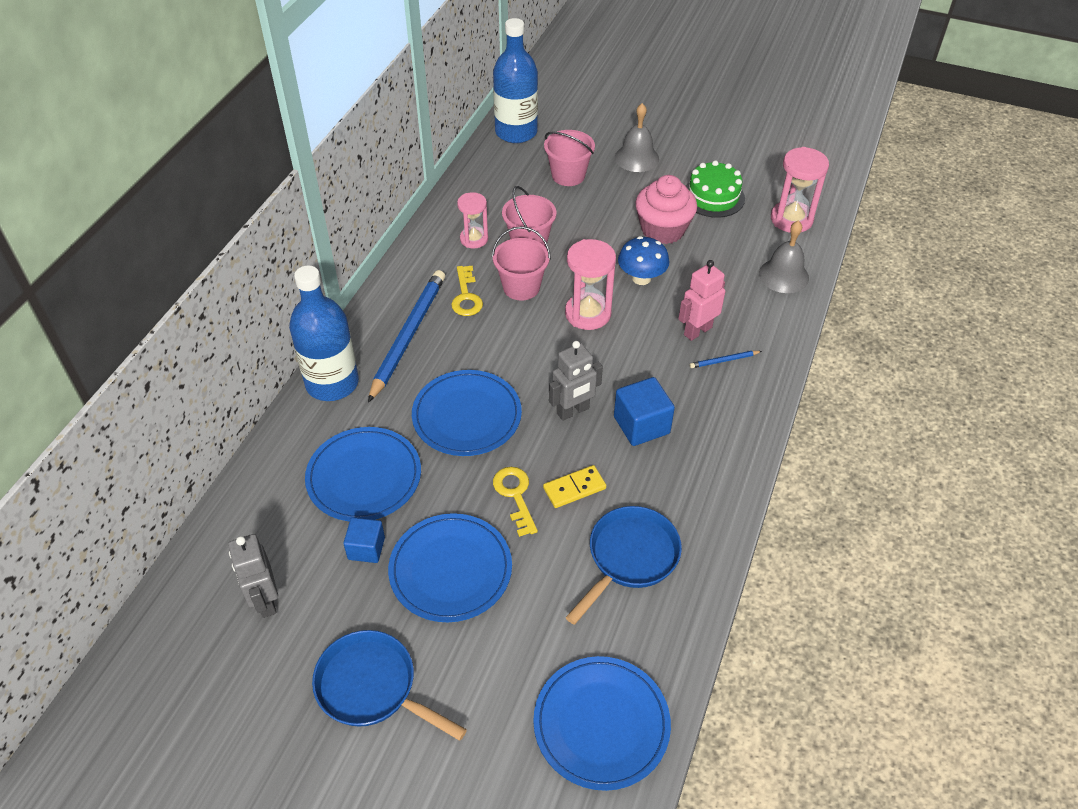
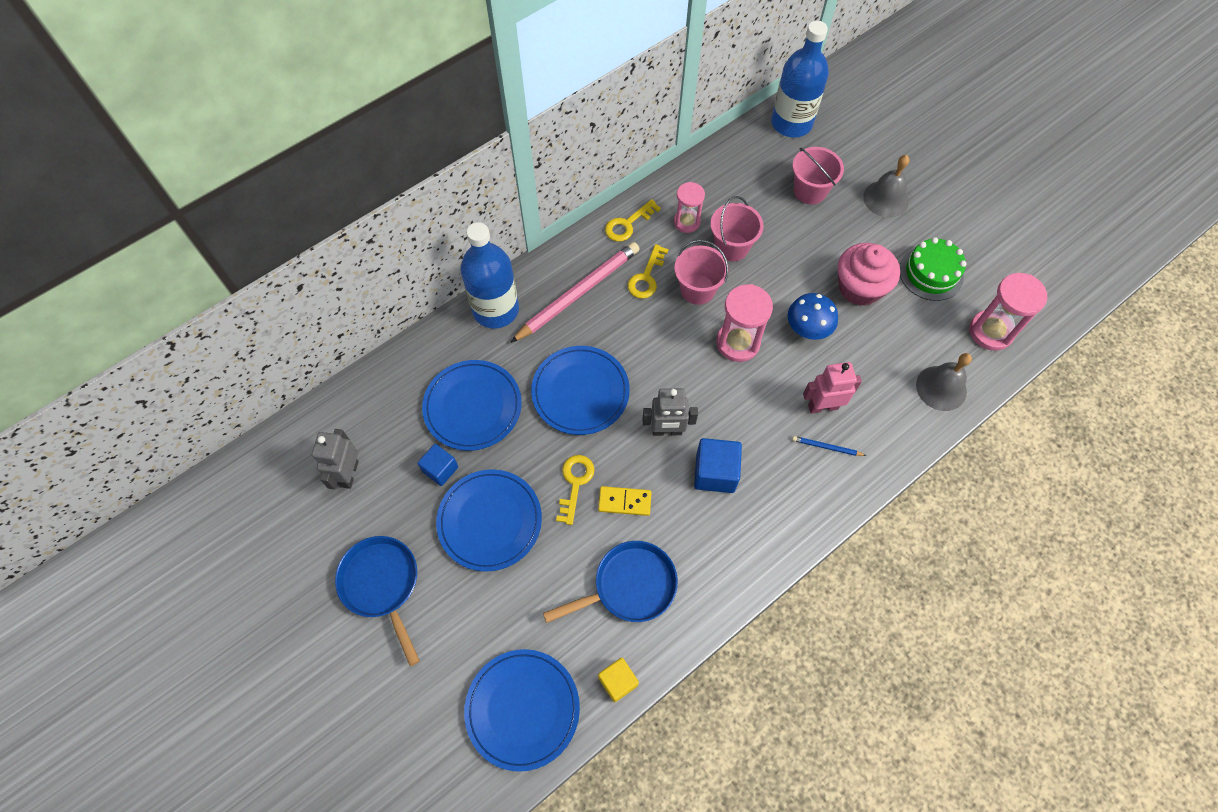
camera: 30 degrees right, 15 degrees up
blue pencil [368,270,445,403] -> pink pencil [510,242,640,343]
none -> yellow cube [598,658,639,702]
none -> yellow key [605,199,661,242]

